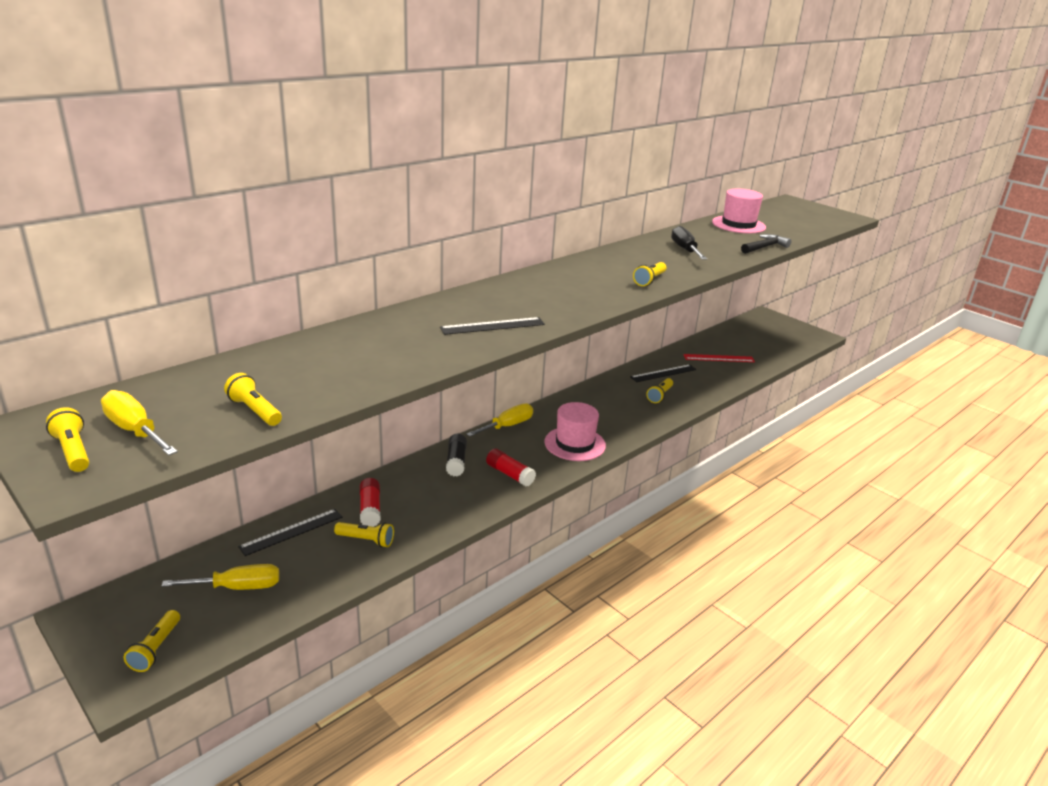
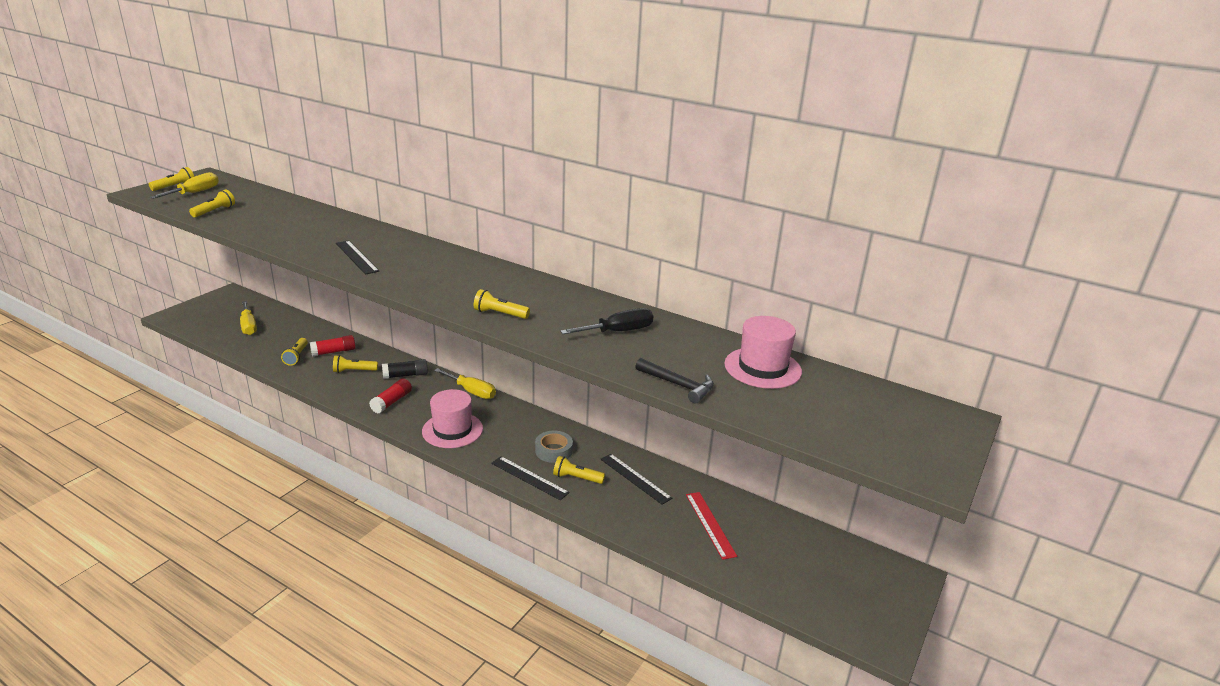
camera: 75 degrees right, 0 degrees up
yellow flashlight [124,610,180,672] -> yellow flashlight moved to [333,355,378,373]
black ruler [238,509,343,556] -> black ruler moved to [491,456,570,500]
none -> grey tape [535,431,573,463]

